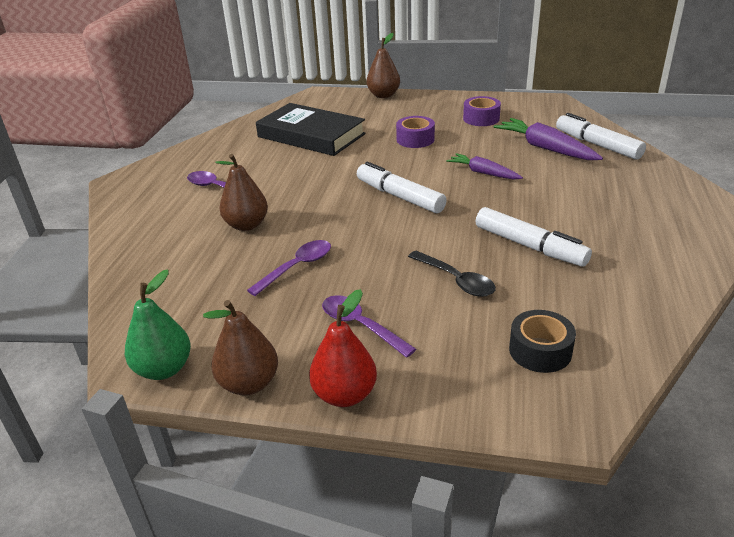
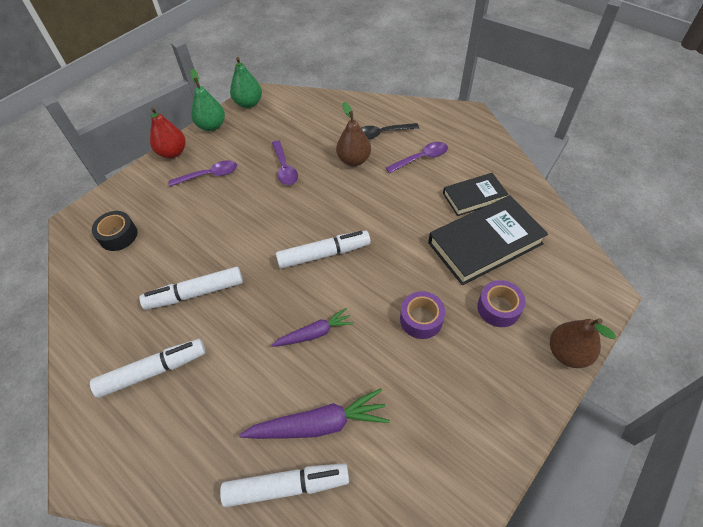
camera: 120 degrees right, 20 degrees up
brown pear [203,300,278,395] -> green pear [190,69,225,131]
black spoon [408,251,496,297] -> black spoon moved to [361,123,419,140]
purple tape [463,96,501,126] -> purple tape moved to [477,280,526,327]
none -> white marker [90,339,206,398]
none -> black book [443,173,509,216]

